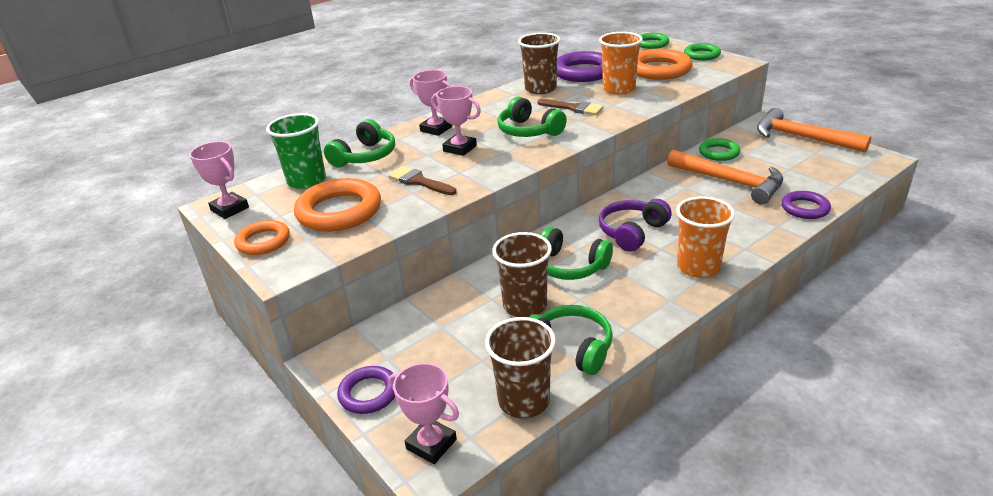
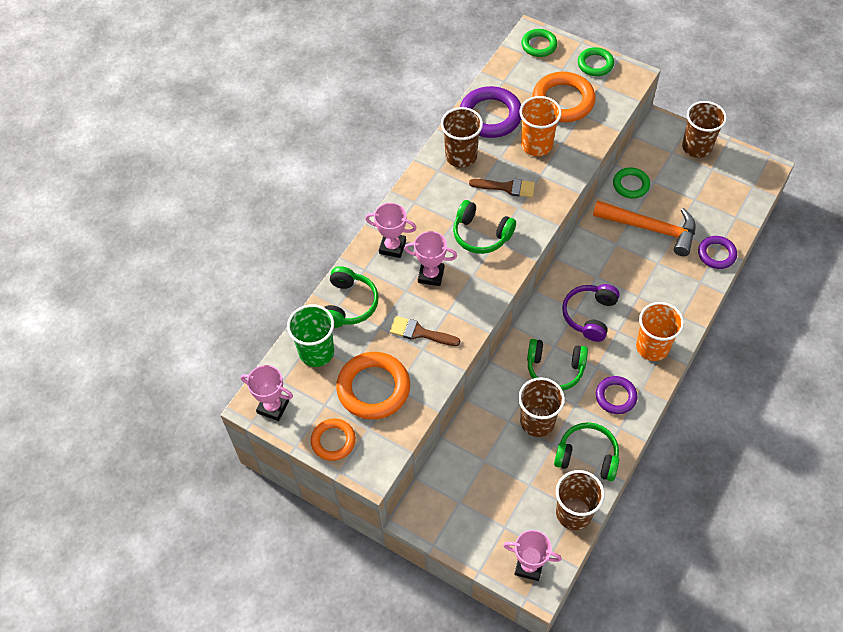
camera: 20 degrees left, 25 degrees up
purple ring [337,366,395,414] -> purple ring moved to [596,376,637,414]
orange hammer [757,108,871,153] -> brown cup [682,101,727,158]

